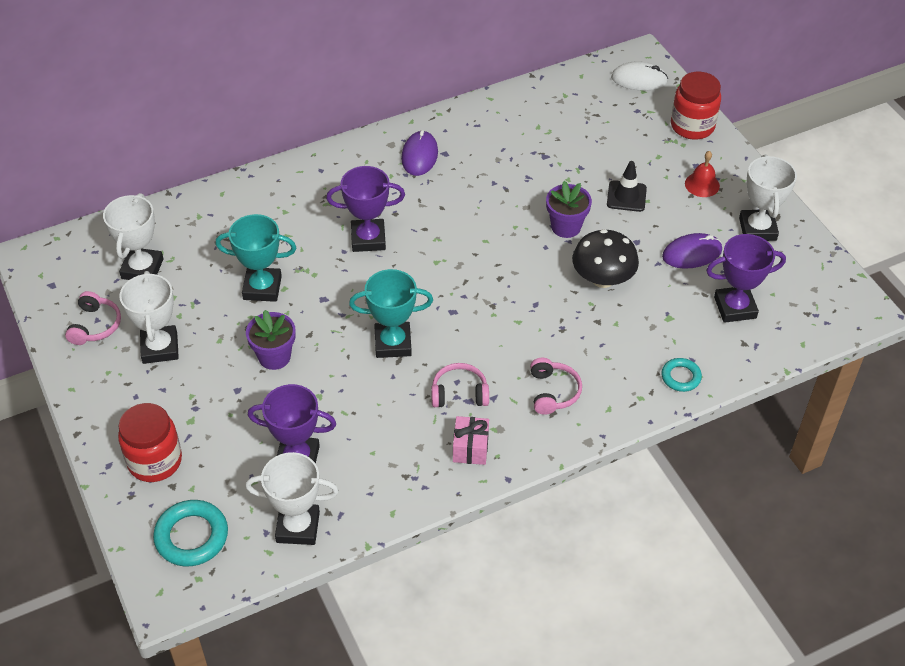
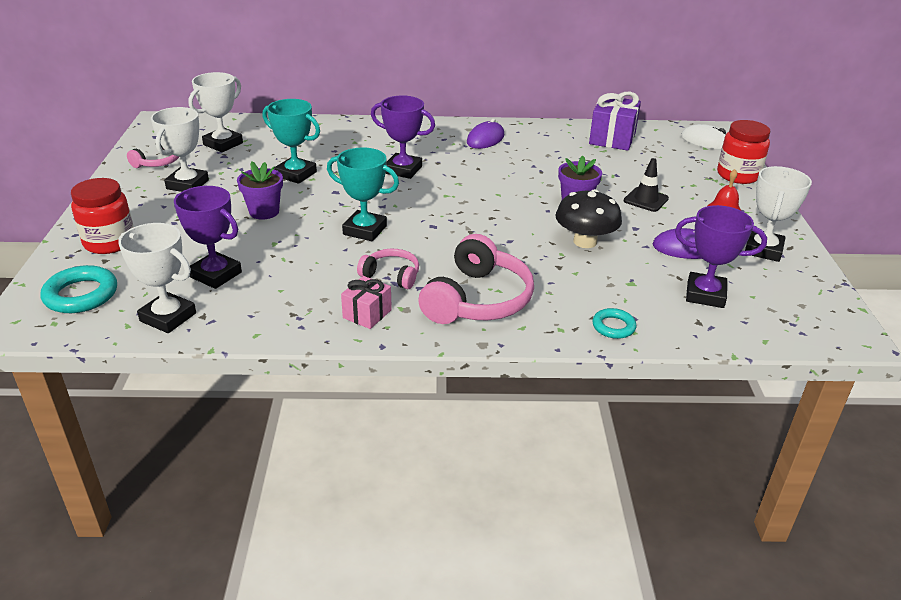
camera: 25 degrees right, 15 degrees down
pink headphones [530,358,582,415] -> pink headphones [418,234,534,324], size x1.87
none -> purple gift [589,92,641,151]

